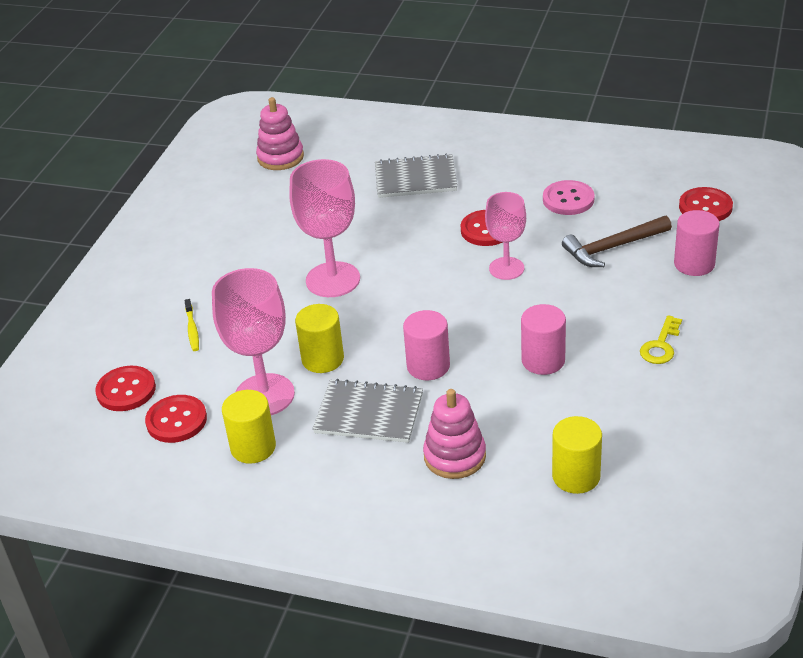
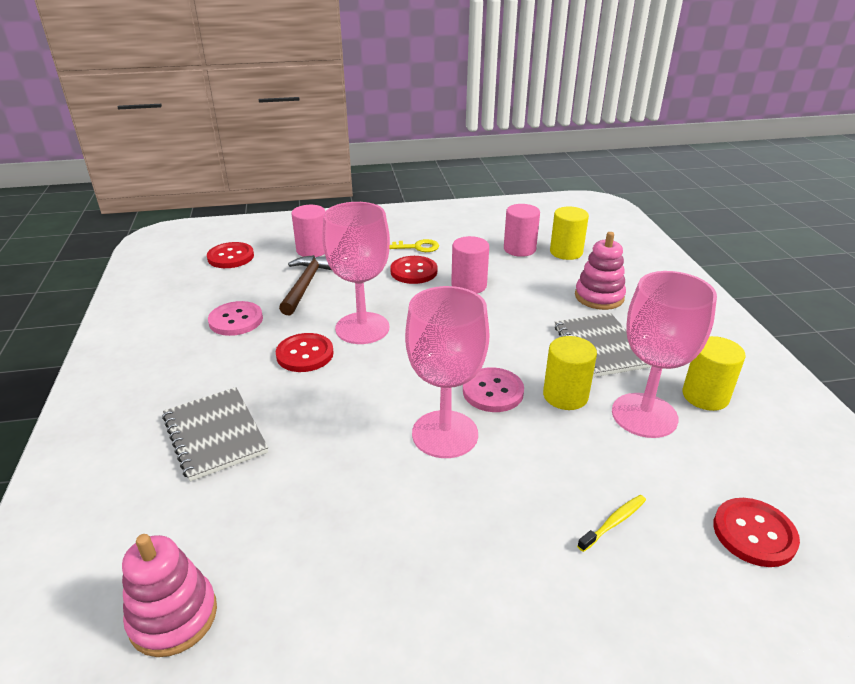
camera: 120 degrees left, 5 degrees down
red button [145,395,207,443] -> red button moved to [390,256,437,284]
pink cylinder [403,310,450,380] -> pink cylinder moved to [504,204,540,257]
pink goblet [485,192,526,280] -> pink goblet [322,202,390,344], size x1.56
brown hammer [562,216,672,267] -> brown hammer turned 120 degrees counterclockwise [279,255,332,315]
none -> pink button [463,367,524,412]

